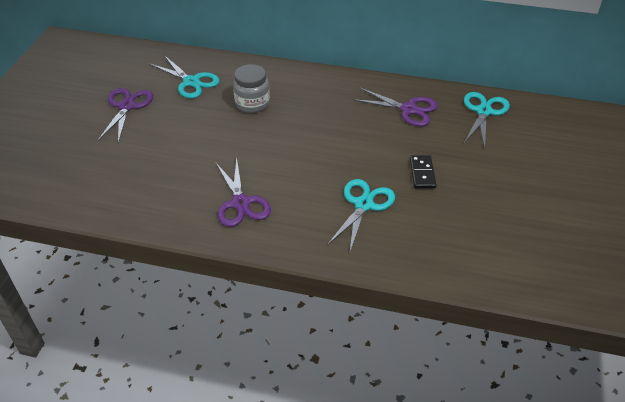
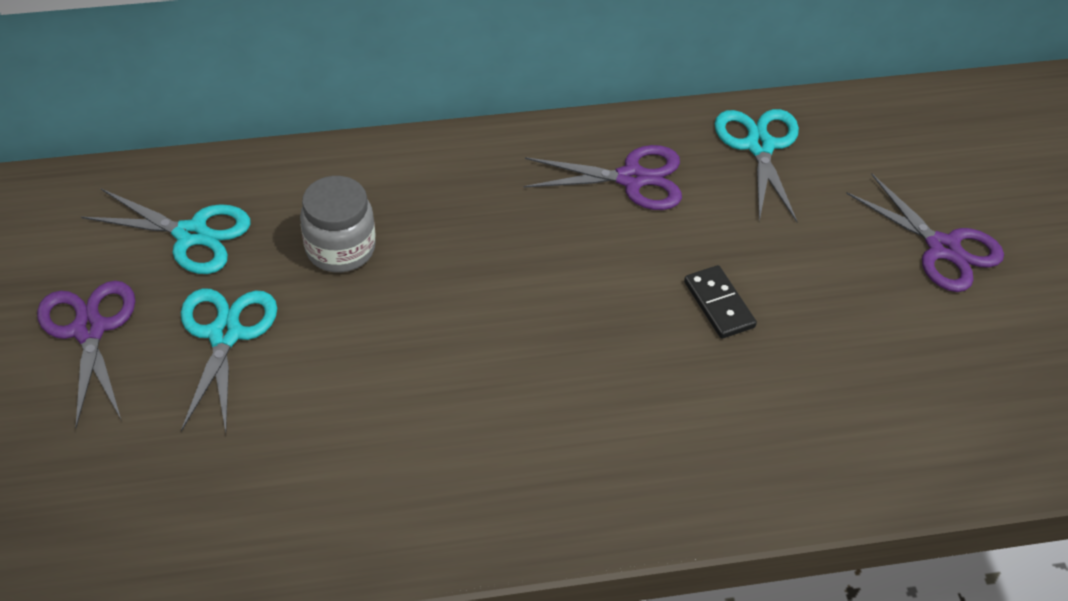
camera: 25 degrees left, 5 degrees up
purple scissors [216,157,271,227] -> purple scissors moved to [846,174,1004,292]
turquoise scissors [327,179,395,251] -> turquoise scissors moved to [181,289,277,433]

